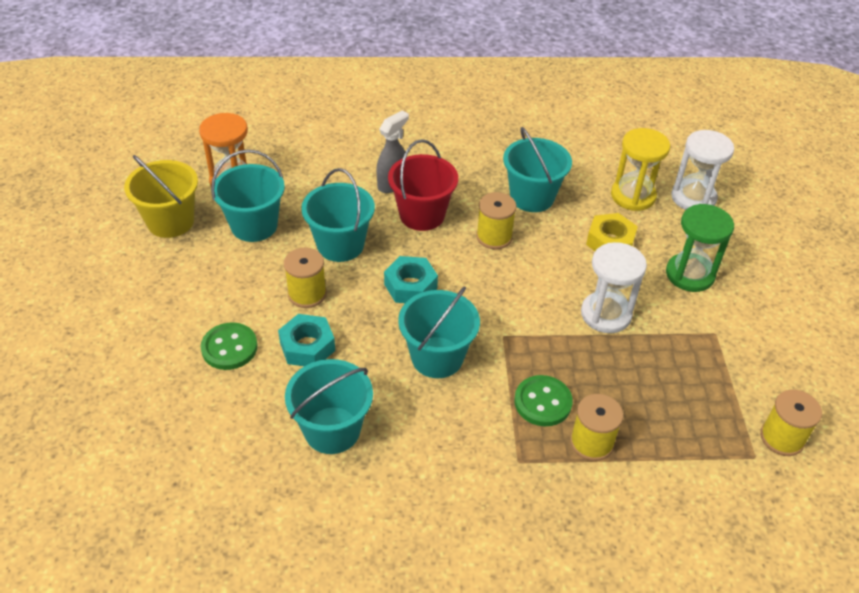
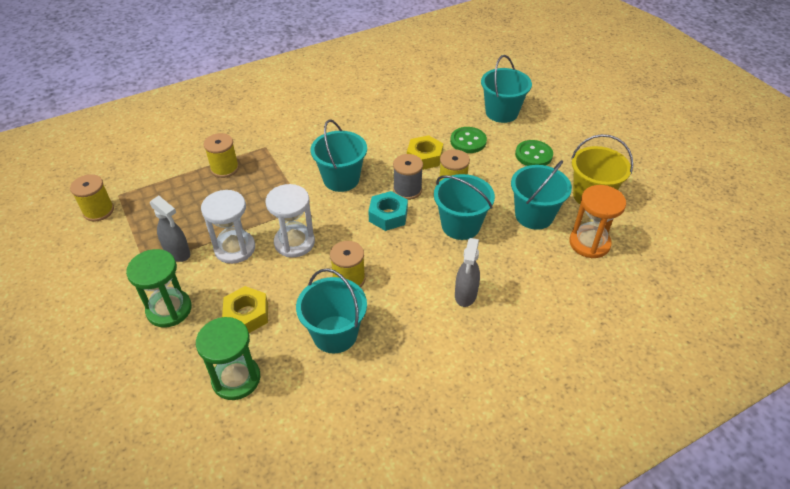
camera: 155 degrees right, 0 degrees up
turquoise nut [278,314,335,366] -> yellow nut [407,135,443,170]
turquoise bucket [285,359,373,454] -> turquoise bucket moved to [481,55,532,123]
red bucket [388,139,458,231] -> none
green button [514,375,573,426] -> green button moved to [515,140,553,166]
yellow hourglass [611,128,670,211] -> green hourglass [196,317,260,400]
white hourglass [671,130,734,210] -> white hourglass moved to [266,184,315,258]
none -> grey spray bottle [150,196,190,262]
none -> grey spool [393,154,423,200]

